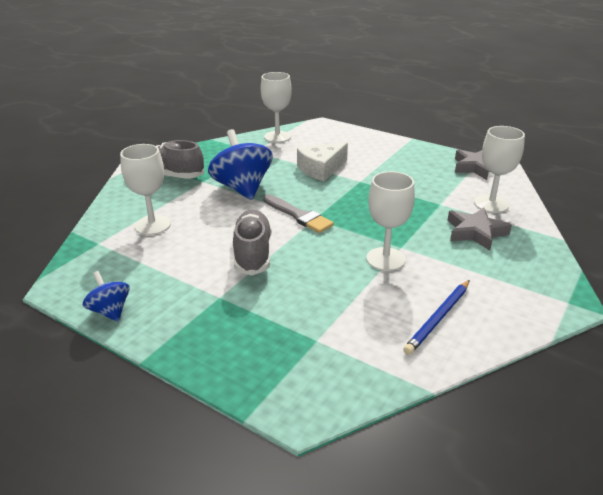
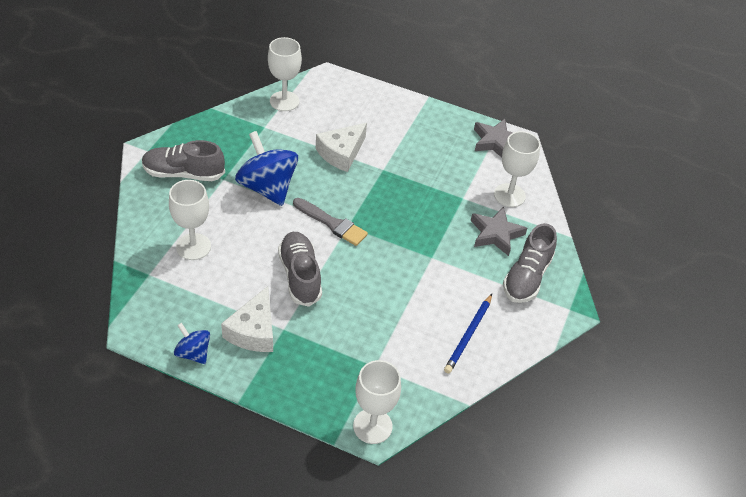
camera: 15 degrees left, 15 degrees up
white goblet [366,171,415,271] -> white goblet moved to [353,360,401,444]
none -> white cheese [221,286,273,352]
none -> grey shoe [503,223,557,303]

